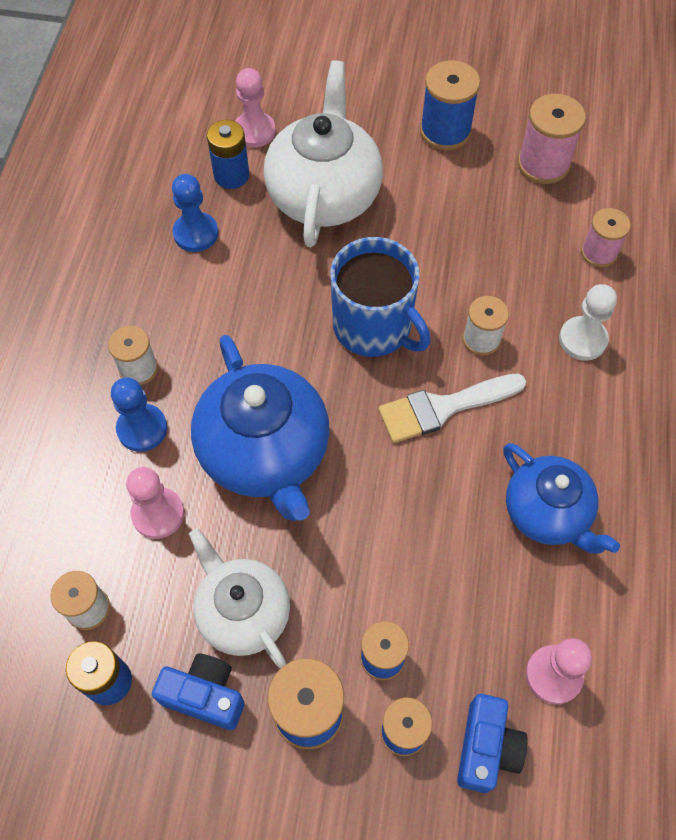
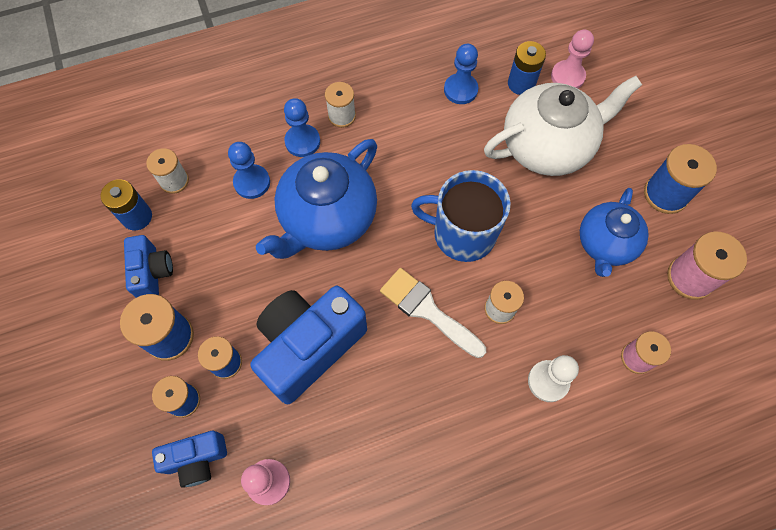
camera: 60 degrees right, 5 degrees up
pink pawn [126,467,184,539] -> blue pawn [228,142,270,199]
white teapot [189,528,290,669] -> none
blue mug [330,237,430,357] -> blue mug turned 90 degrees clockwise [411,170,511,262]
blue teapot [503,443,620,554] -> blue teapot moved to [580,188,649,277]
none -> blue camera [250,286,367,404]

